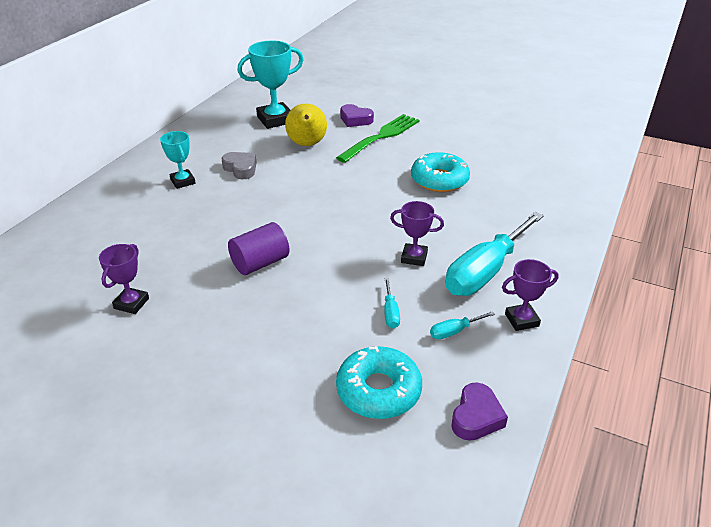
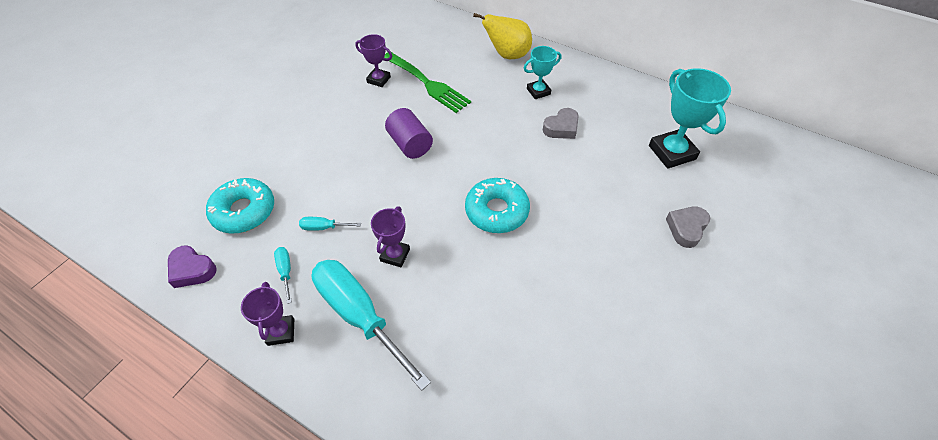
camera: 95 degrees right, 15 degrees up
yellow pear [285,104,327,146] -> yellow pear moved to [473,13,532,59]
green fork [336,114,420,163] -> green fork moved to [384,52,471,113]
purple heart [340,104,374,127] -> grey heart [666,206,710,248]
turquoise donut [411,152,470,192] -> turquoise donut moved to [465,178,530,233]

